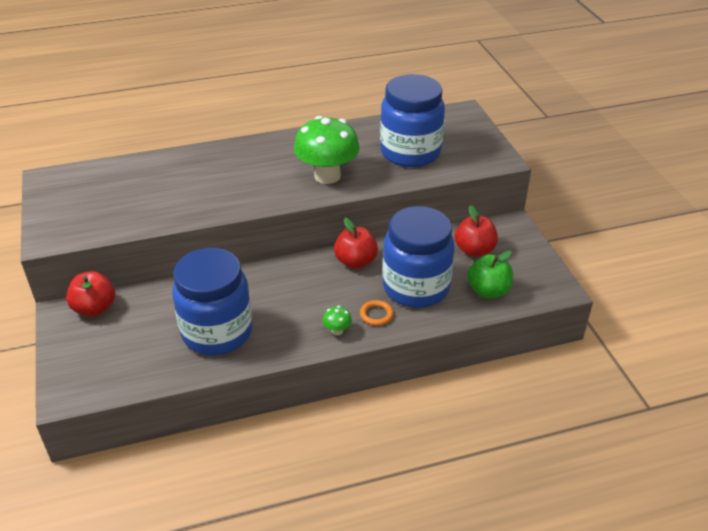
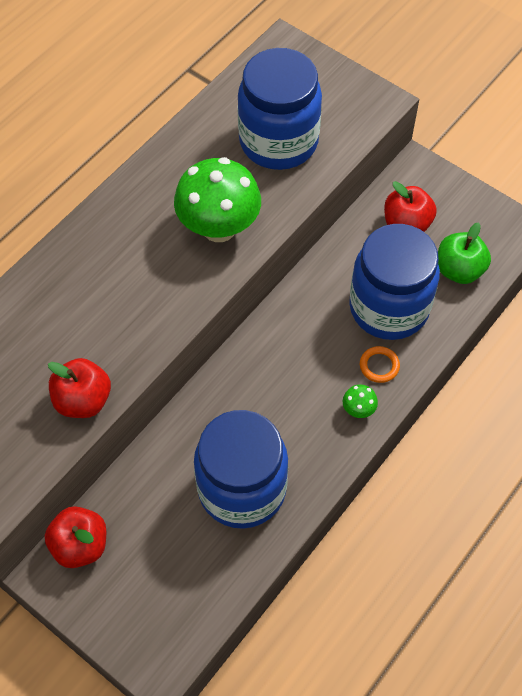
camera: 35 degrees left, 20 degrees up
red apple [334,218,378,269] -> red apple moved to [48,358,111,418]

